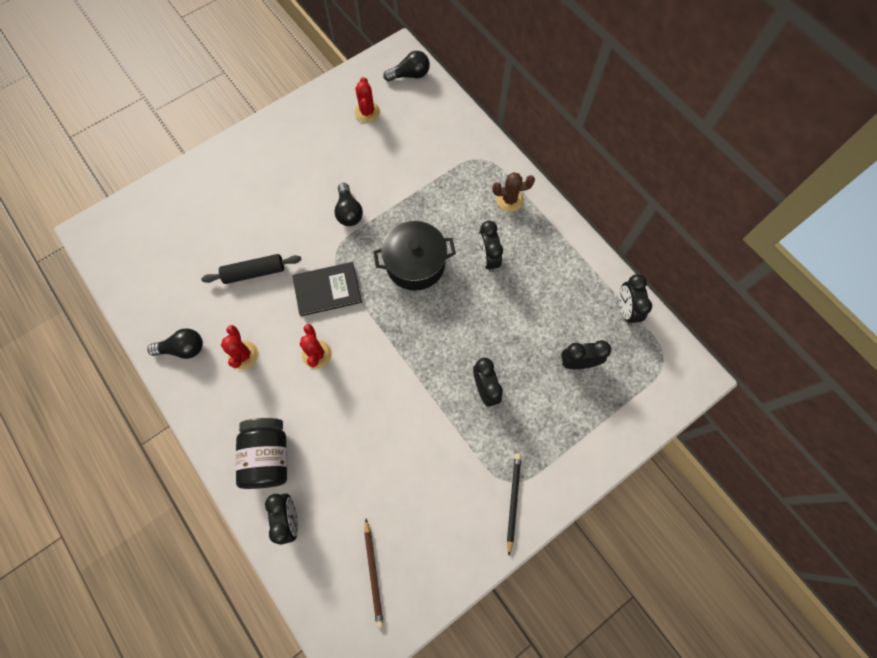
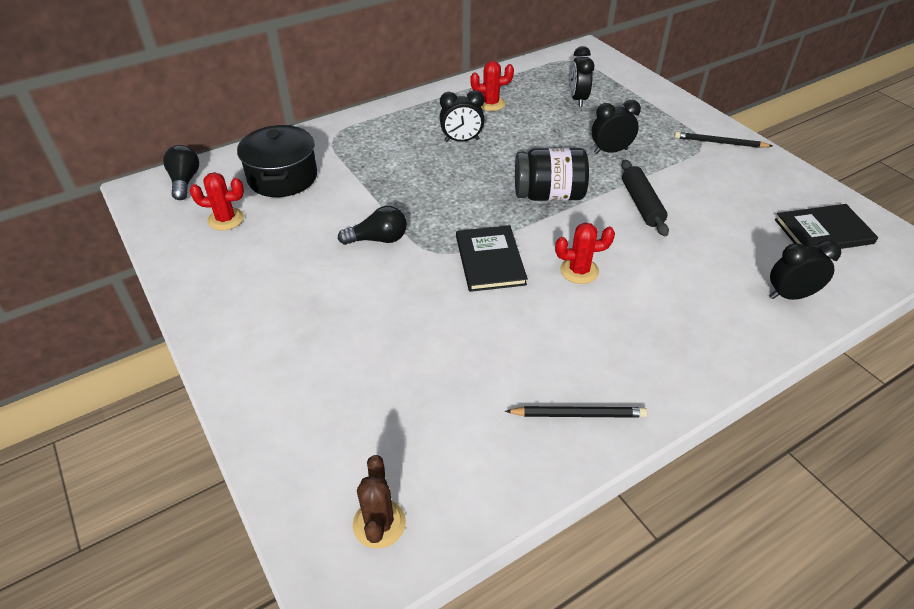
camera: 85 degrees left, 25 degrees down
black light bulb [147,328,203,359] -> black pencil [505,406,648,418]
black rolling pin [201,254,301,284] -> black rolling pin moved to [622,160,669,236]
red cactus [221,325,258,370] -> red cactus moved to [470,61,514,111]
black jar [236,418,287,489] -> black jar moved to [515,148,589,201]
brown pencil [364,519,384,628] -> black book [775,204,878,249]
black pot [373,221,456,290] -> black pot moved to [237,125,317,197]
brown cactus [492,172,535,212] -> brown cactus moved to [353,455,406,549]
black clock [619,274,652,325] -> none

